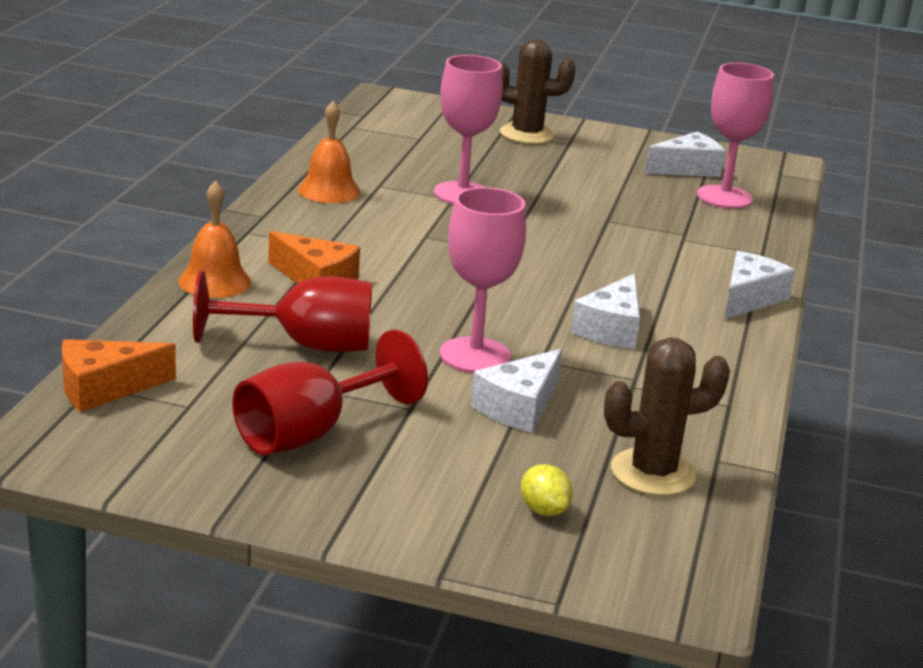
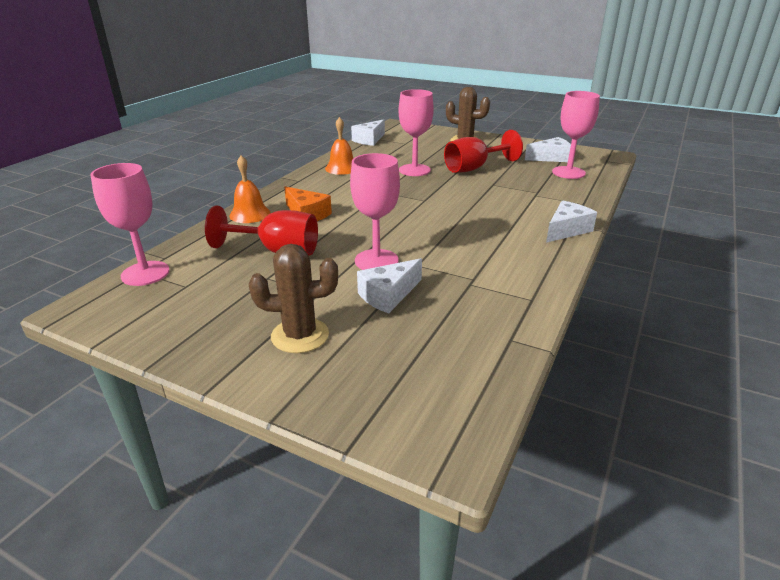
camera: 15 degrees right, 5 degrees up
orange cheese [62,339,176,412] -> pink goblet [91,163,170,286]
red goblet [232,330,428,455] -> red goblet moved to [444,130,523,173]
yellow lemon [521,464,573,516] -> none
white cheese [571,274,640,349] -> white cheese moved to [351,119,385,146]
brown cactus [604,337,730,496] -> brown cactus moved to [249,244,338,353]

